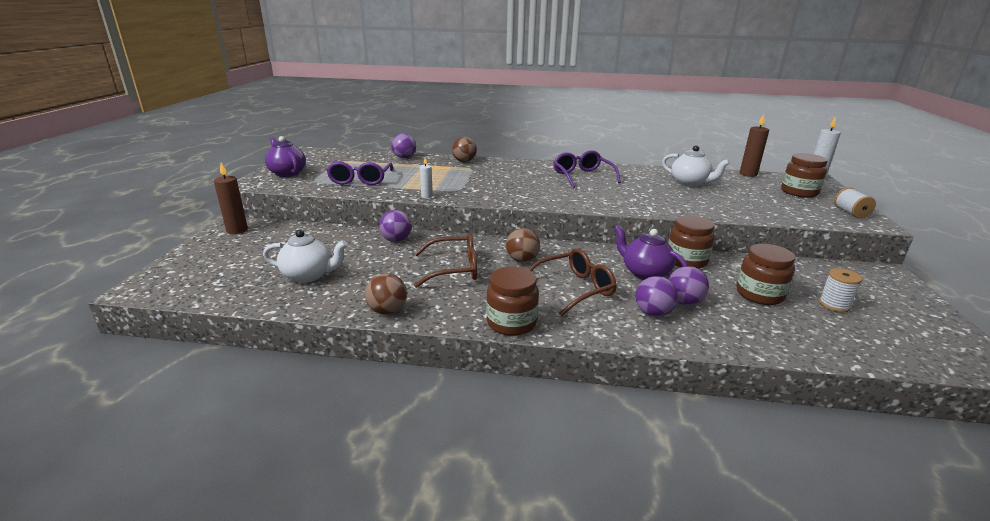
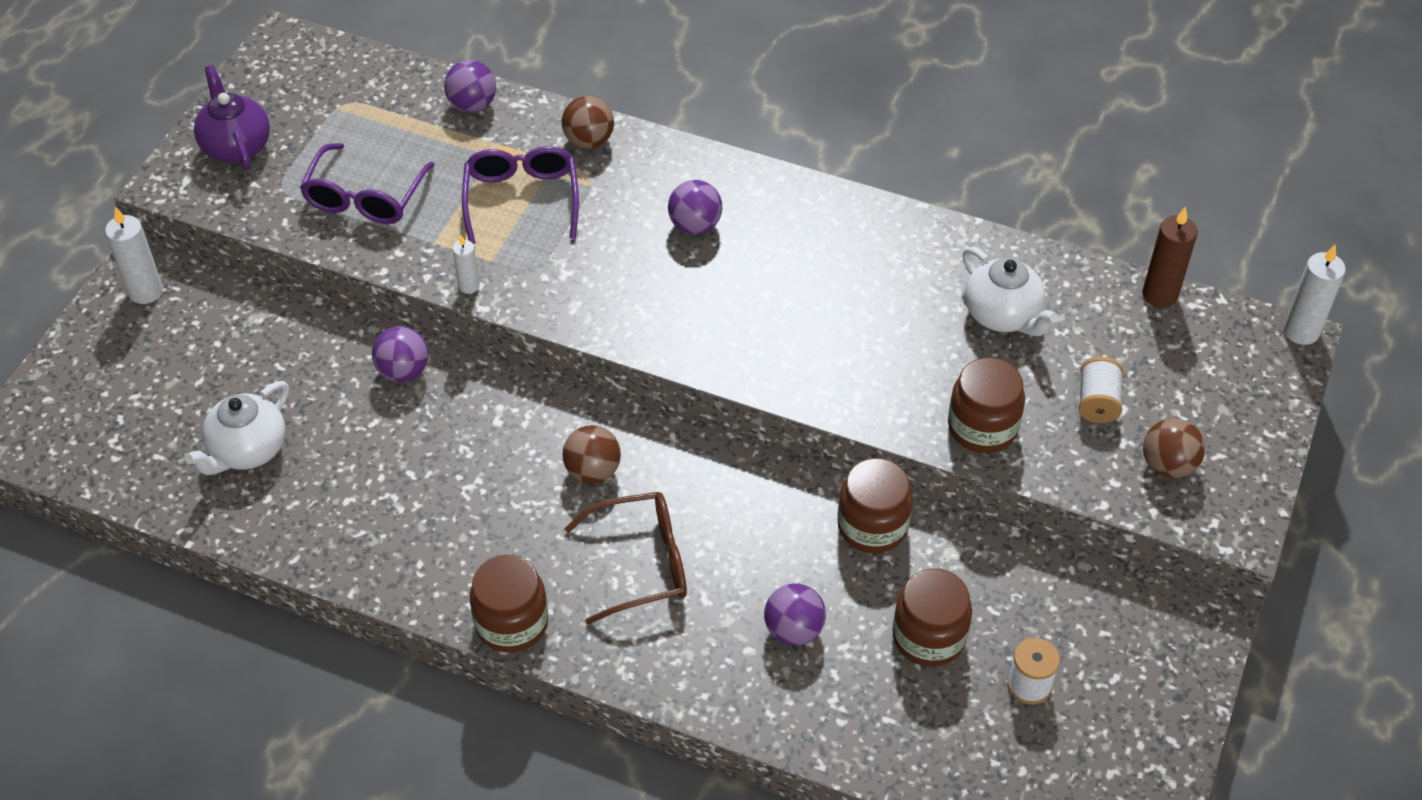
camera: 15 degrees right, 25 degrees up
brown candle [214,163,248,234] -> white candle [105,207,163,304]
white teapot [263,229,347,283] -> white teapot turned 105 degrees clockwise [185,381,289,475]
brown ball [365,273,407,315] -> brown ball moved to [1143,418,1205,478]
brown glasses [414,233,477,288] -> none
purple glasses [553,150,621,188] -> purple glasses moved to [462,146,579,244]
purple teapot [614,225,688,280] -> none
purple ball [635,276,678,317] -> purple ball moved to [668,180,722,235]
brown jar [781,153,828,198] -> brown jar moved to [948,357,1025,453]
white spool [834,187,876,218] -> white spool moved to [1079,357,1123,423]

